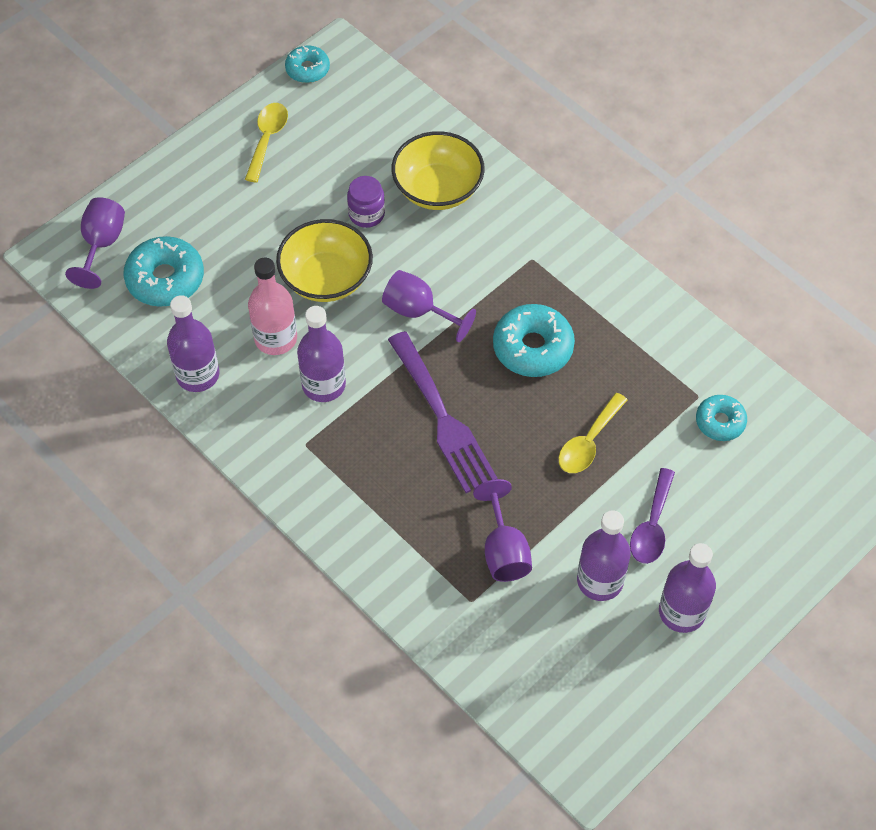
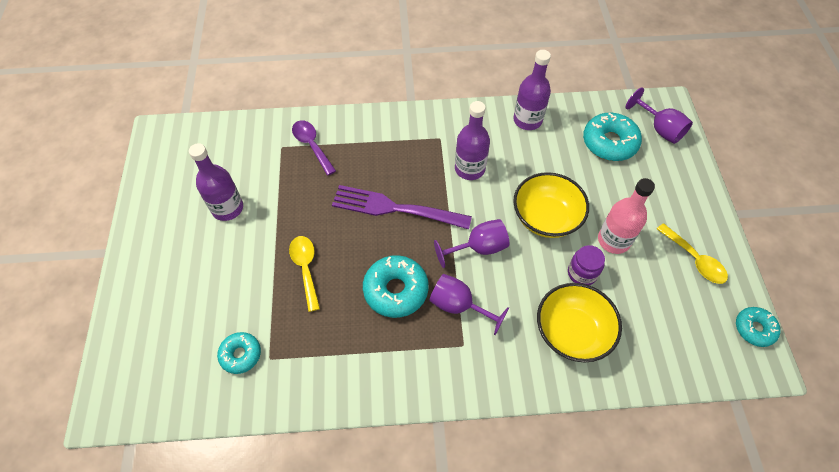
camera: 130 degrees right, 0 degrees up
pink bottle [248,258,297,355] -> pink bottle moved to [598,178,655,254]
purple goblet [473,479,532,582] -> purple goblet moved to [429,274,509,335]
purple spoon [630,468,675,564] -> purple spoon moved to [292,120,336,176]
purple bottle [659,543,716,633] -> none

